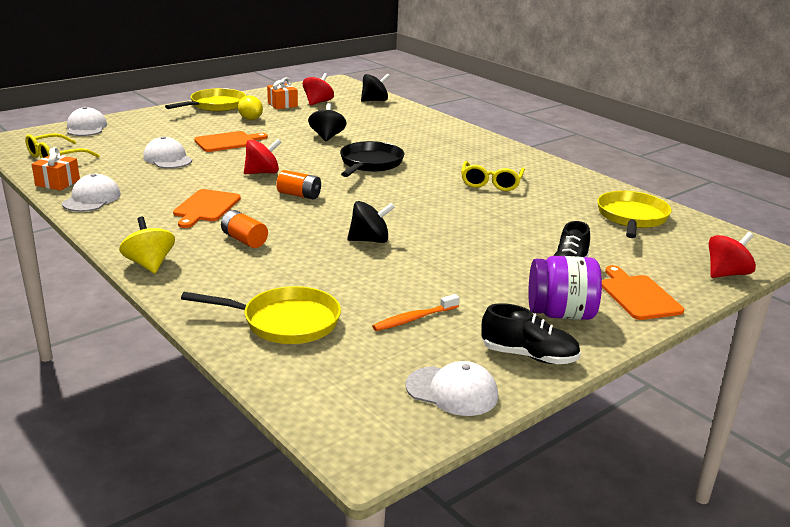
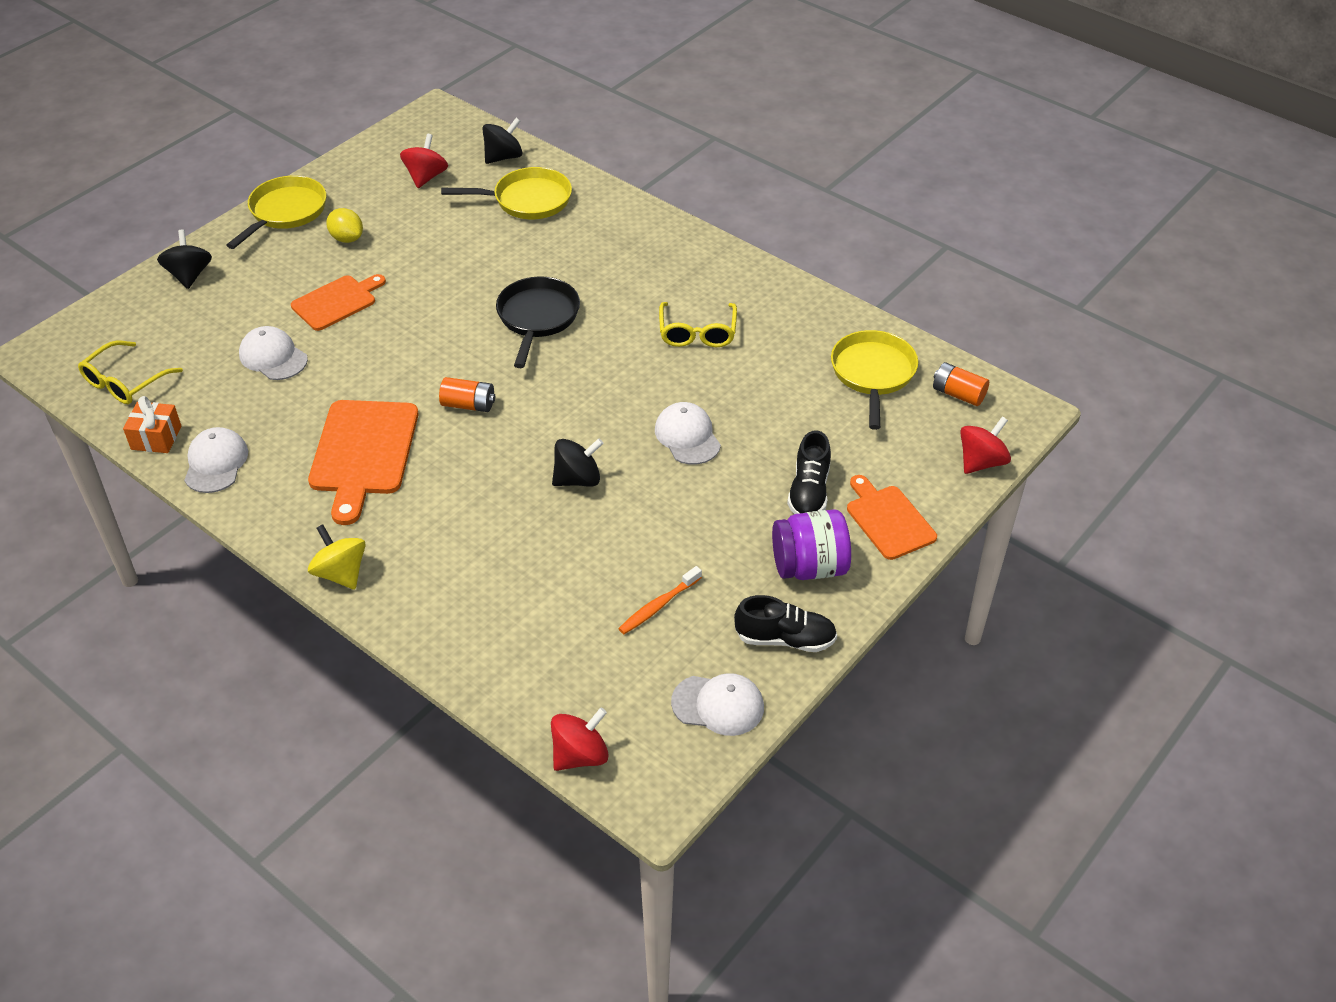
camera: 10 degrees left, 20 degrees up
white cap [67,107,107,136] -> white cap moved to [655,402,721,465]
orange cutting board [173,189,241,228] -> orange cutting board [308,400,418,525], size x1.56
yellow pan [181,286,341,344] -> yellow pan moved to [441,167,572,219]
orange battery [221,210,268,248] -> orange battery moved to [933,362,989,406]
red spinning top [244,139,281,174] -> red spinning top moved to [551,708,609,771]
orange gift [267,78,298,109] -> none
black spinning top [308,103,347,142] -> black spinning top moved to [157,230,212,289]

